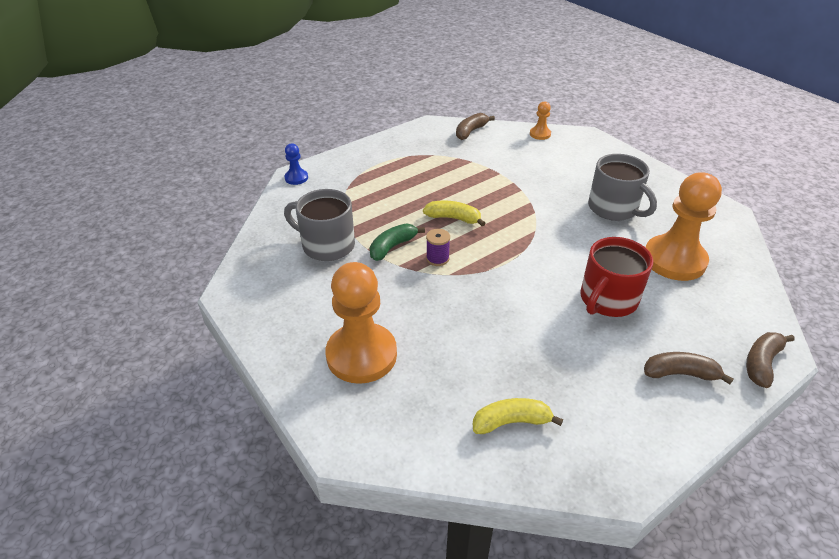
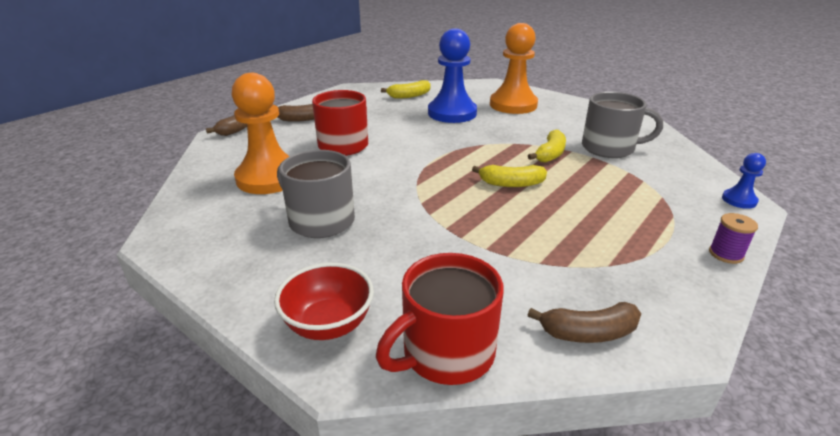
camera: 165 degrees right, 10 degrees down
green banana [369,223,425,261] -> yellow banana [528,130,566,163]
purple spool [426,229,450,266] -> purple spool moved to [709,213,758,264]
brown banana [456,113,495,140] -> brown banana turned 60 degrees clockwise [528,302,641,343]
orange pawn [530,101,551,140] -> red mug [376,253,504,385]
none -> red bowl [274,263,374,340]
none -> blue pawn [428,28,477,123]

